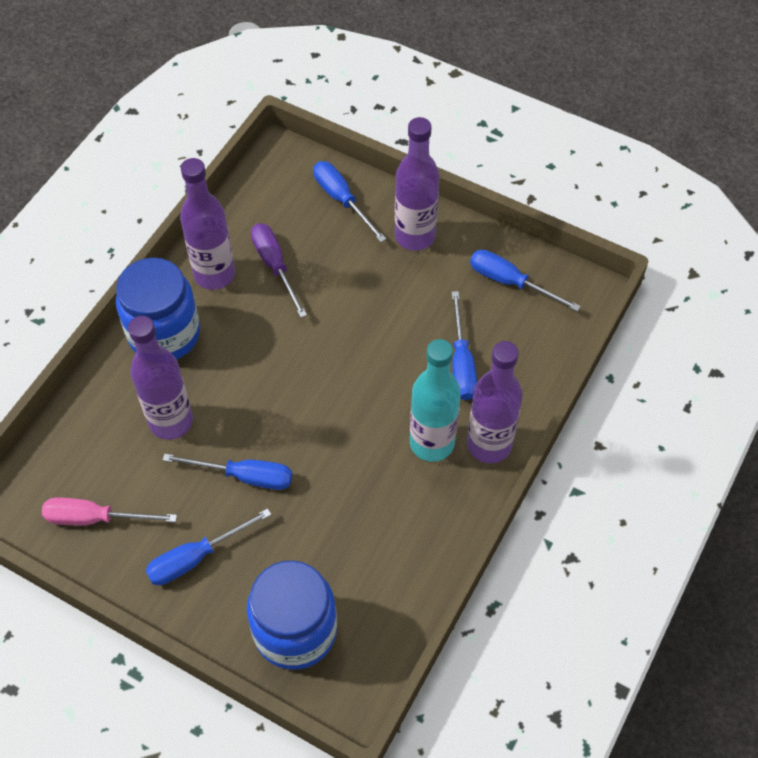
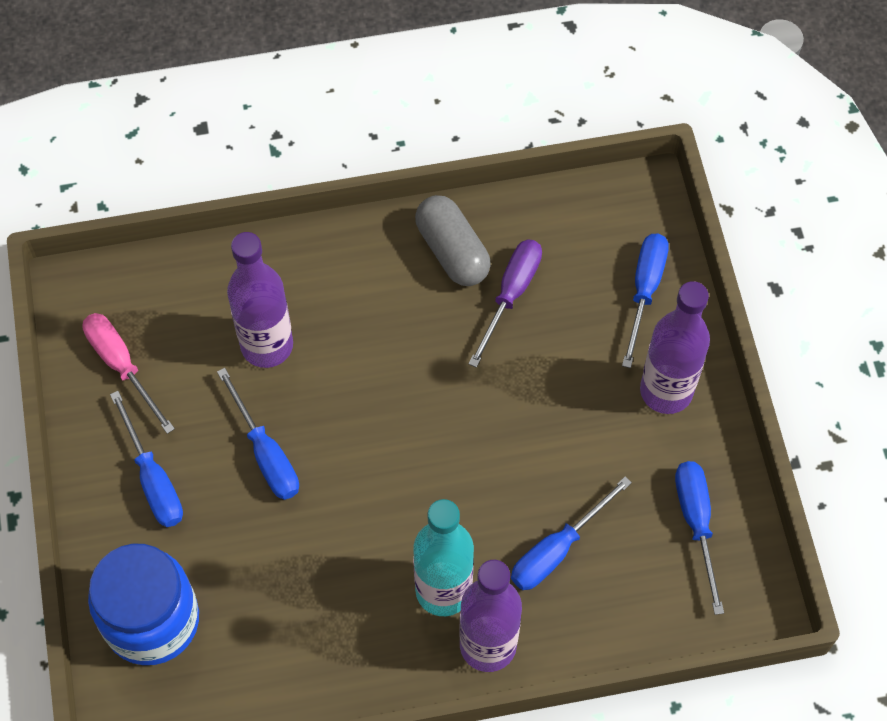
camera: 50 degrees right, 5 degrees up
blue jar [116,258,200,359] -> none
blue screwdriver [145,508,272,585] -> blue screwdriver turned 135 degrees counterclockwise [110,391,183,527]
purple bottle [180,158,235,290] -> grey capsule [415,195,491,286]

